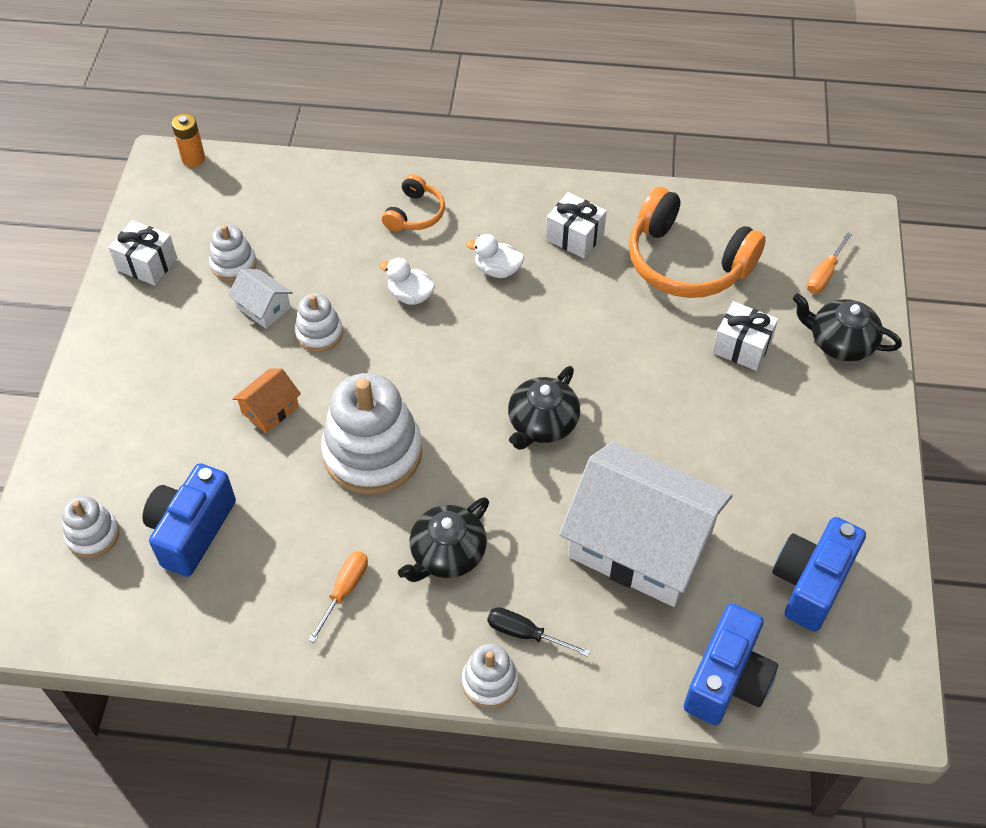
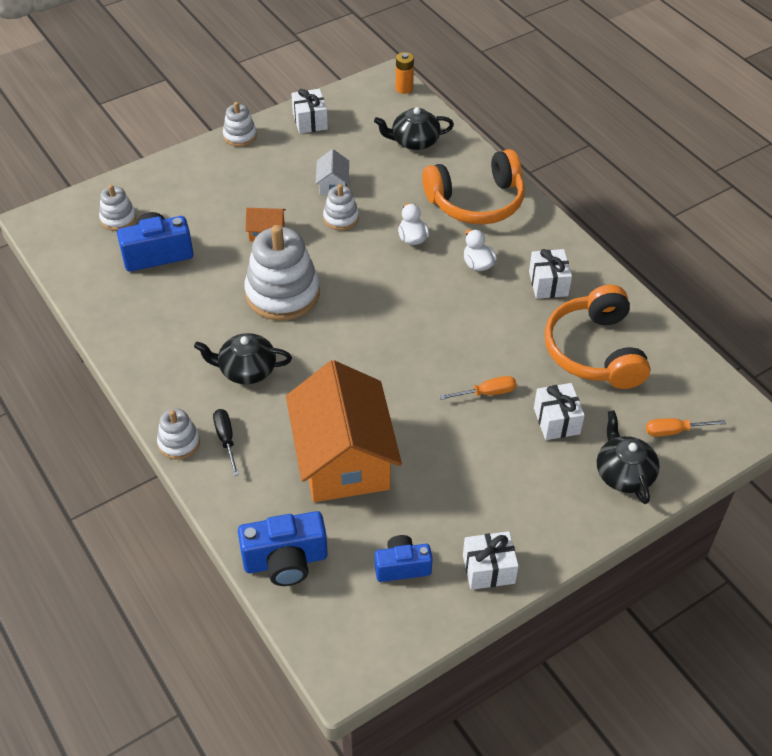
camera: 50 degrees right, 5 degrees down
white stacking toy [209,225,257,281] -> white stacking toy moved to [223,102,257,147]
orange screwdriver [308,551,368,643] -> orange screwdriver moved to [440,376,517,400]
orange headphones [382,174,445,232] -> orange headphones [422,149,525,225], size x1.96
black teapot [508,366,580,450] -> black teapot moved to [374,107,454,150]
white house [559,442,733,607] -> orange house [286,360,402,502]
blue camera [772,517,866,632] -> blue camera [375,535,433,582], size x0.66
none -> white gift [463,531,519,590]

